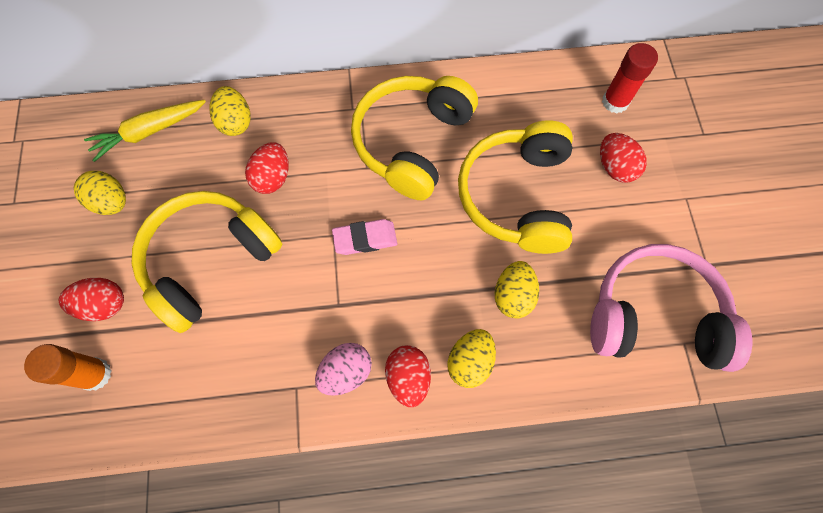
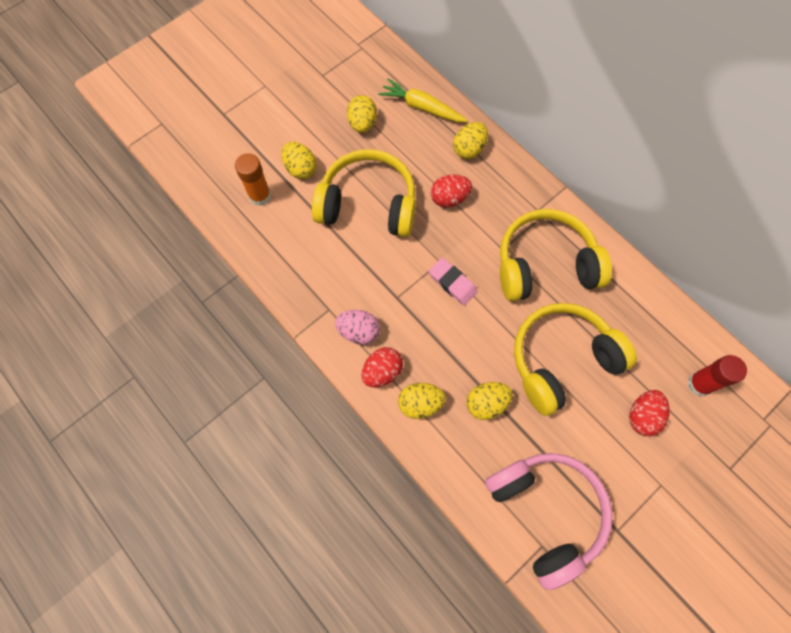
camera: 55 degrees right, 0 degrees up
red egg [59,278,124,321] -> yellow egg [281,142,317,179]

